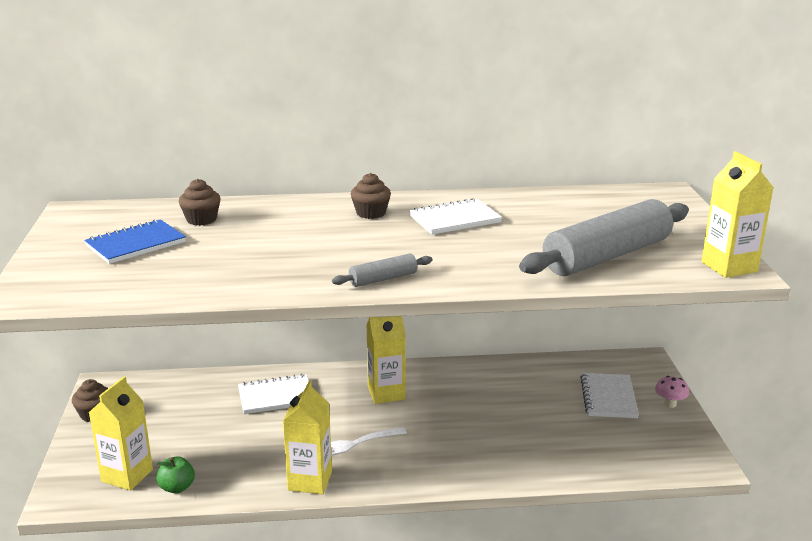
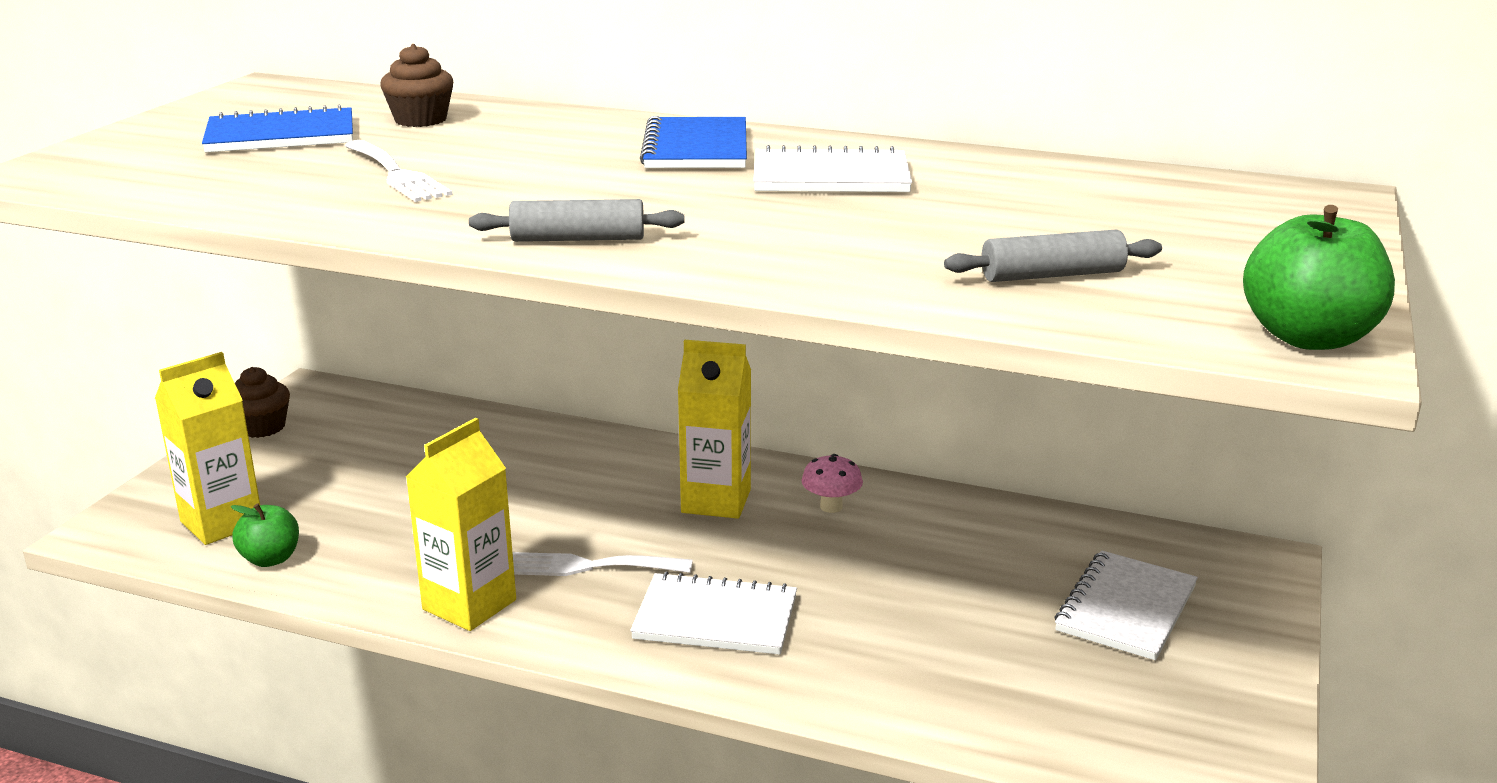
camera: 25 degrees right, 0 degrees up
white notebook [238,374,309,414] -> white notebook moved to [630,572,797,655]
brown cupcake [351,173,391,219] -> blue notebook [640,116,747,168]
grey rolling pin [519,199,689,276] -> grey rolling pin [944,229,1162,282], size x0.45
pink mushroom [655,376,689,408] -> pink mushroom moved to [801,454,863,513]
yellow carton [702,151,774,278] -> green apple [1243,205,1395,350]
none -> white fork [345,140,453,202]

